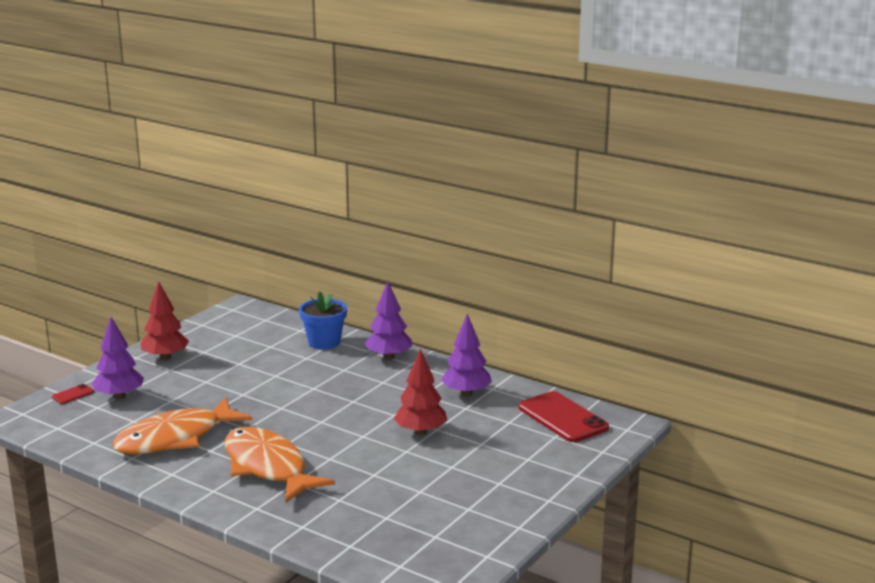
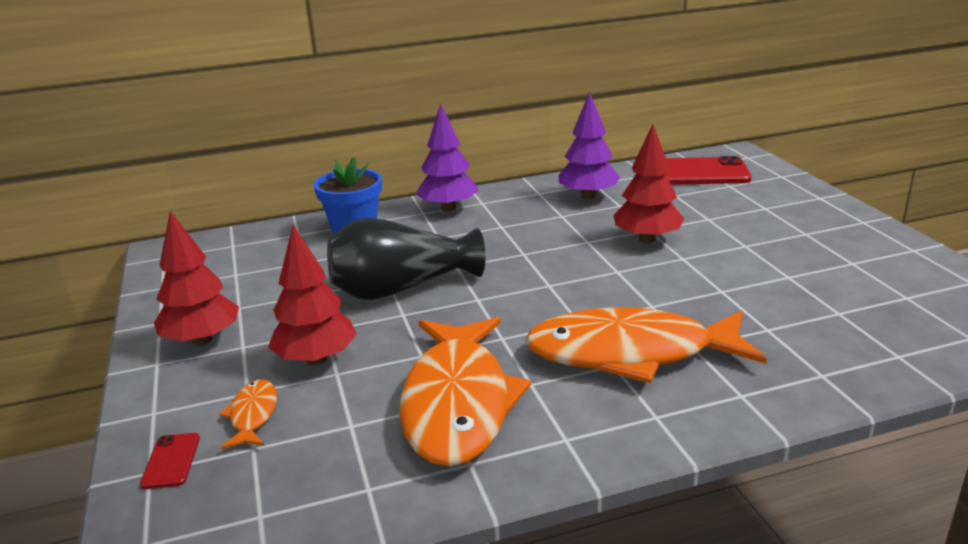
camera: 50 degrees left, 5 degrees up
purple tree [92,317,144,400] -> orange fish [219,379,277,449]
none -> red tree [268,225,357,365]
none -> black vase [327,218,486,300]

